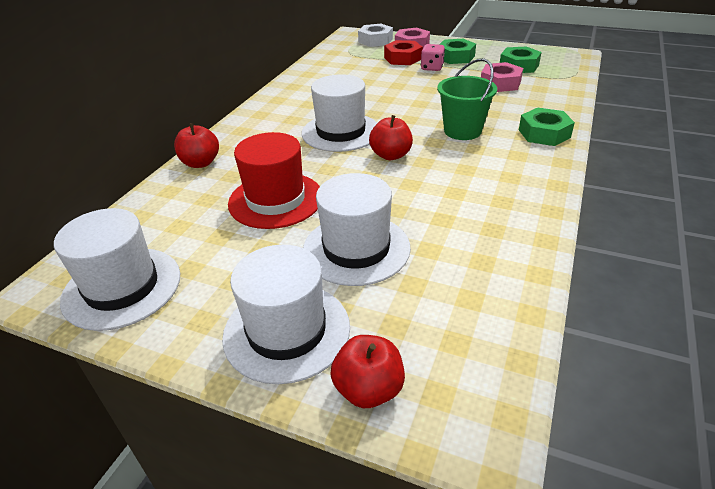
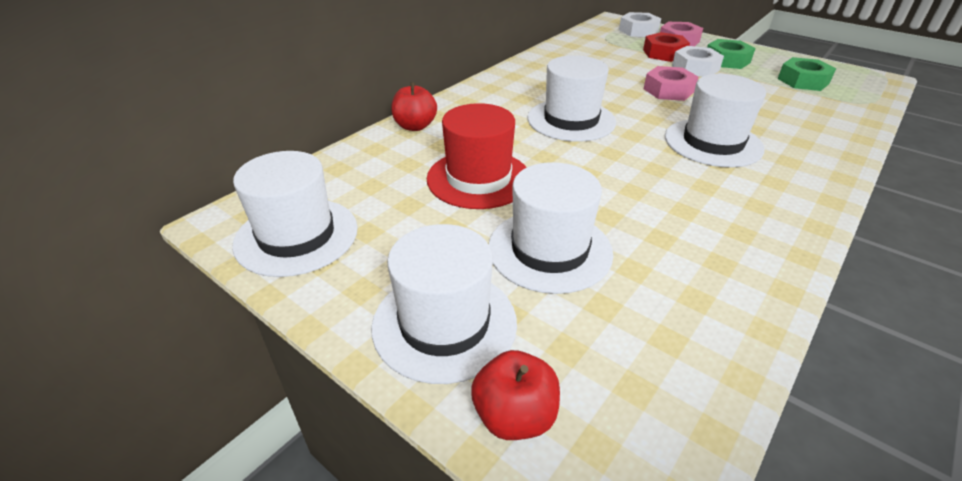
camera: 15 degrees right, 0 degrees up
red apple [369,115,413,160] -> none
pink dice [421,44,445,71] -> white nut [672,46,724,77]
green bucket [437,58,497,140] -> white hat [665,74,766,167]
pink nut [481,62,523,92] -> pink nut moved to [644,66,698,101]
green nut [519,108,575,146] -> none

